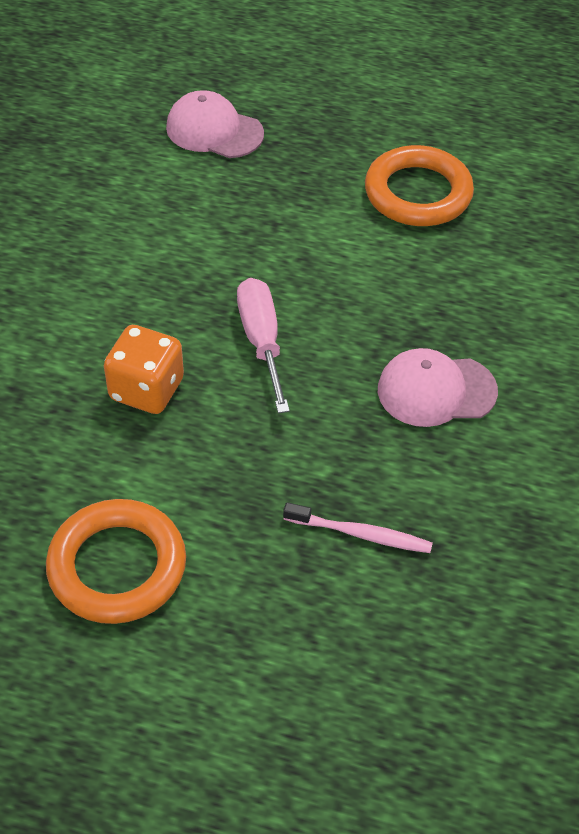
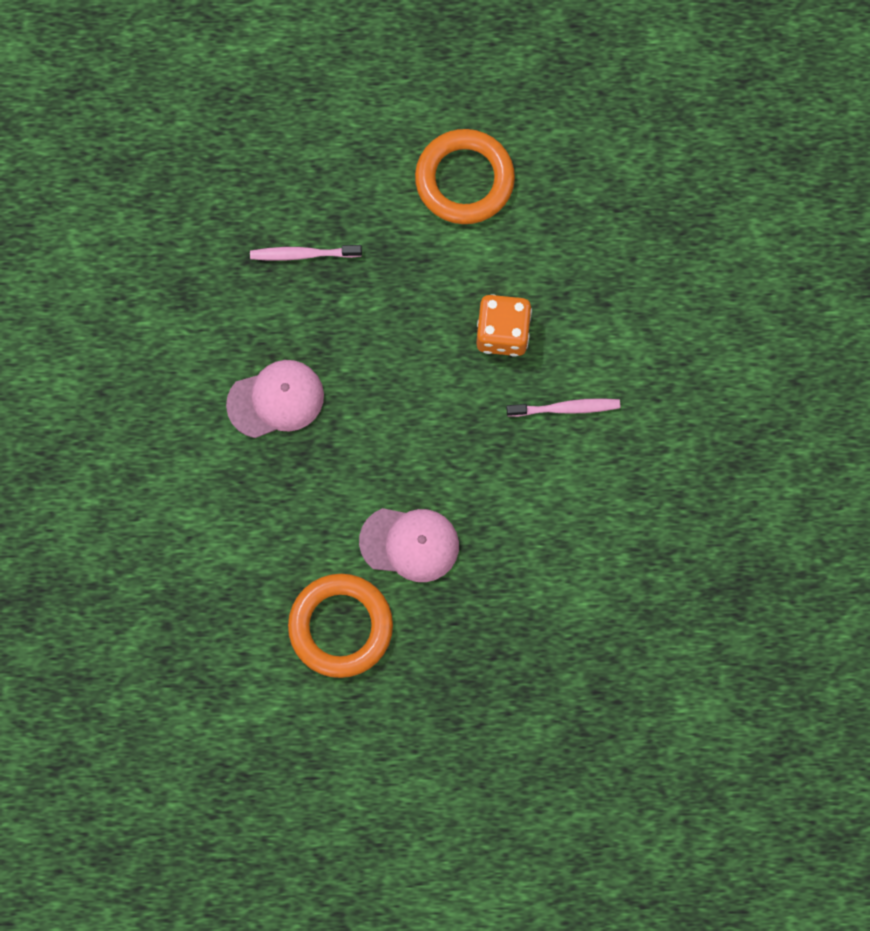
camera: 165 degrees right, 25 degrees up
pink cap [166,90,264,158] -> pink cap moved to [359,508,459,582]
pink screwdriver [237,278,290,413] -> none
none -> pink toothbrush [506,398,620,417]

